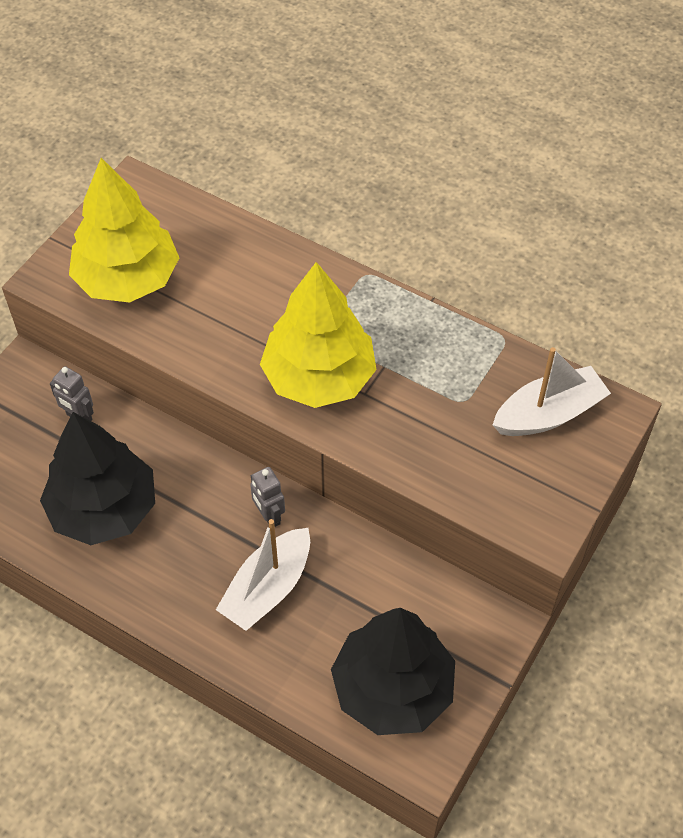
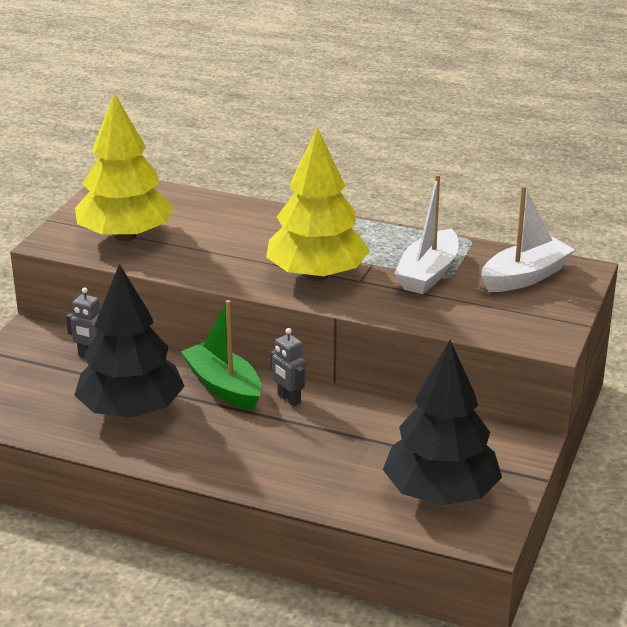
camera: 10 degrees left, 25 degrees down
white boat [216,519,310,631] -> white boat moved to [394,174,458,294]
none -> green boat [181,300,262,410]

